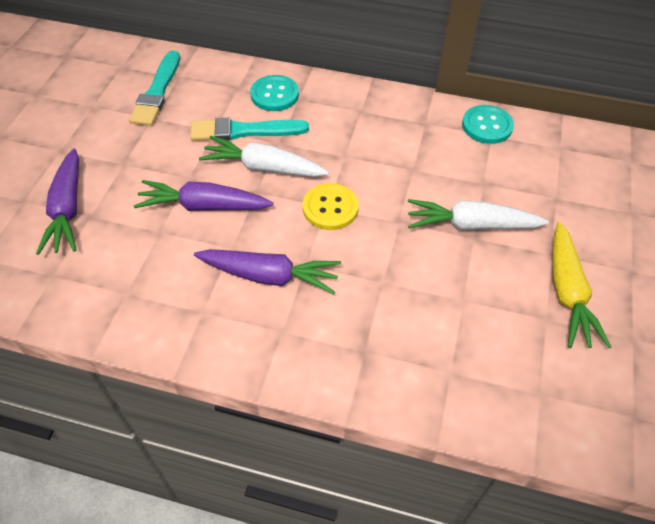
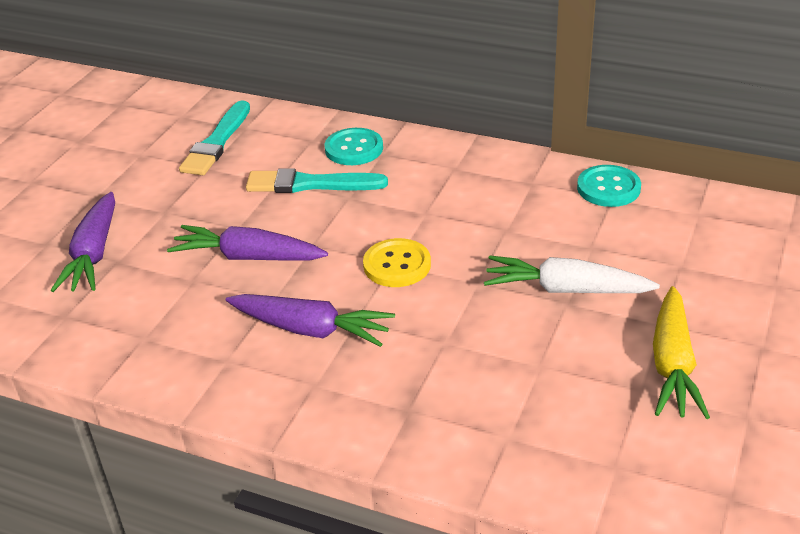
camera: 10 degrees right, 15 degrees down
white carrot [199,136,329,177] -> none

